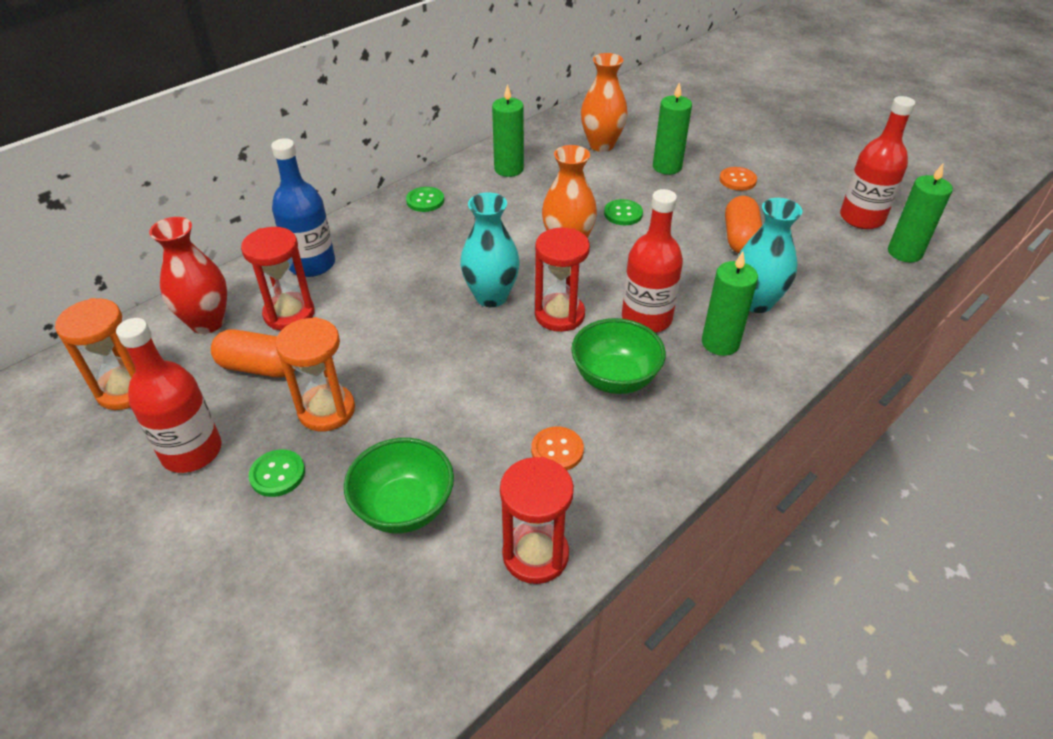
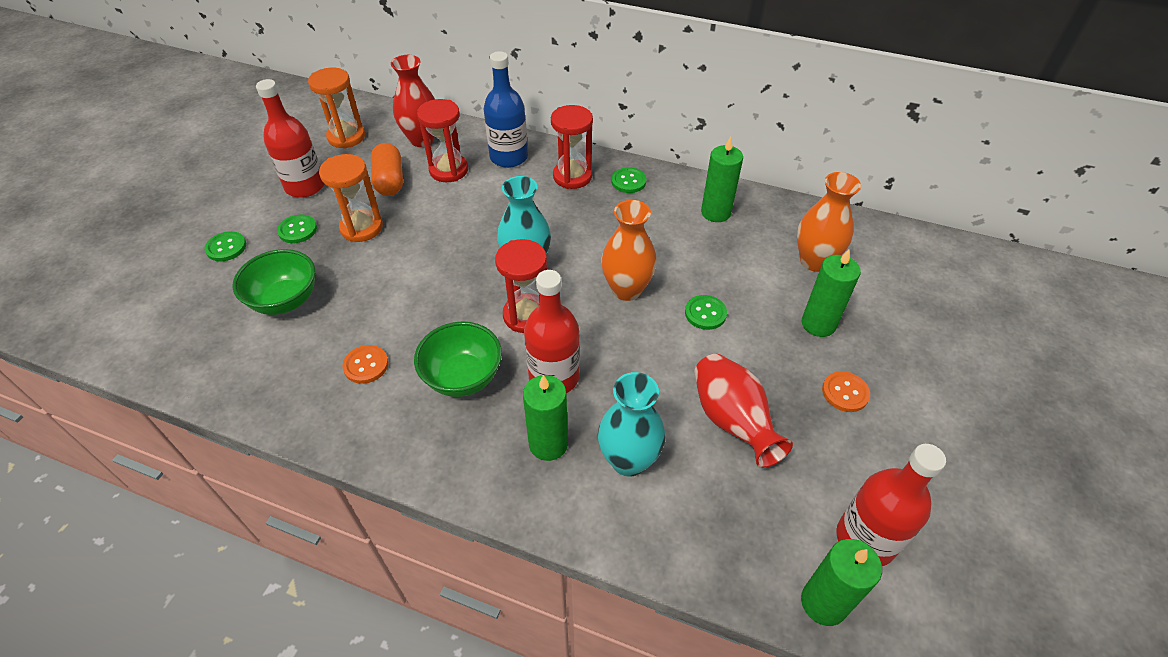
camera: 65 degrees right, 5 degrees up
red hourglass [500,457,574,584] -> red hourglass moved to [551,105,593,189]
orange capsule [725,196,762,254] -> red vase [694,354,793,468]
none -> green button [204,231,246,261]

